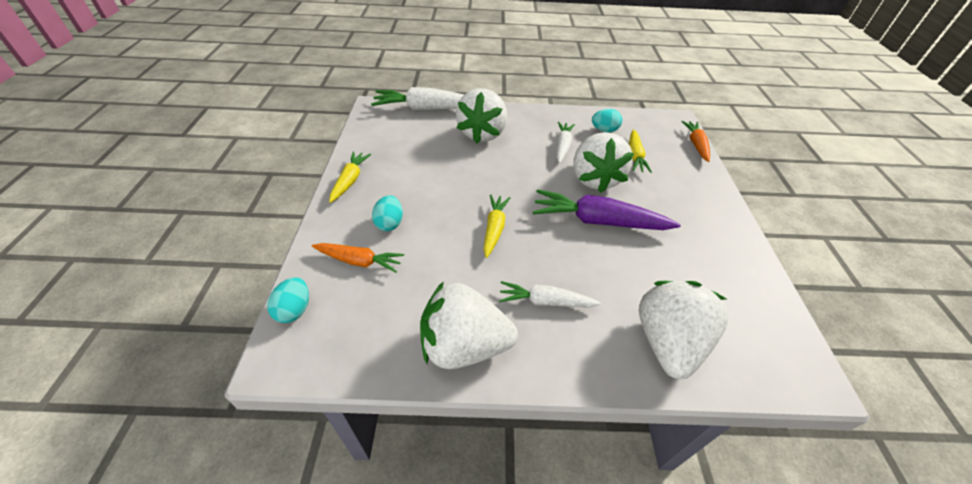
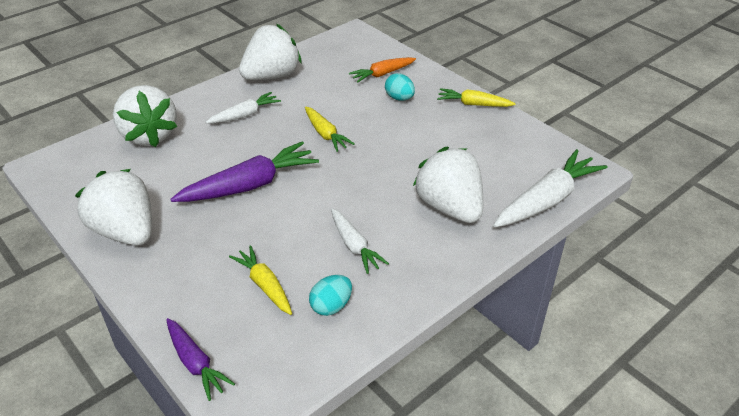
camera: 140 degrees right, 5 degrees down
turquoise egg [267,277,309,323] -> none
yellow carrot [329,151,371,203] -> yellow carrot turned 135 degrees clockwise [437,88,516,107]
white strawberry [574,132,634,193] -> white strawberry moved to [75,169,152,245]
orange carrot [681,121,710,162] -> purple carrot [166,318,235,401]

